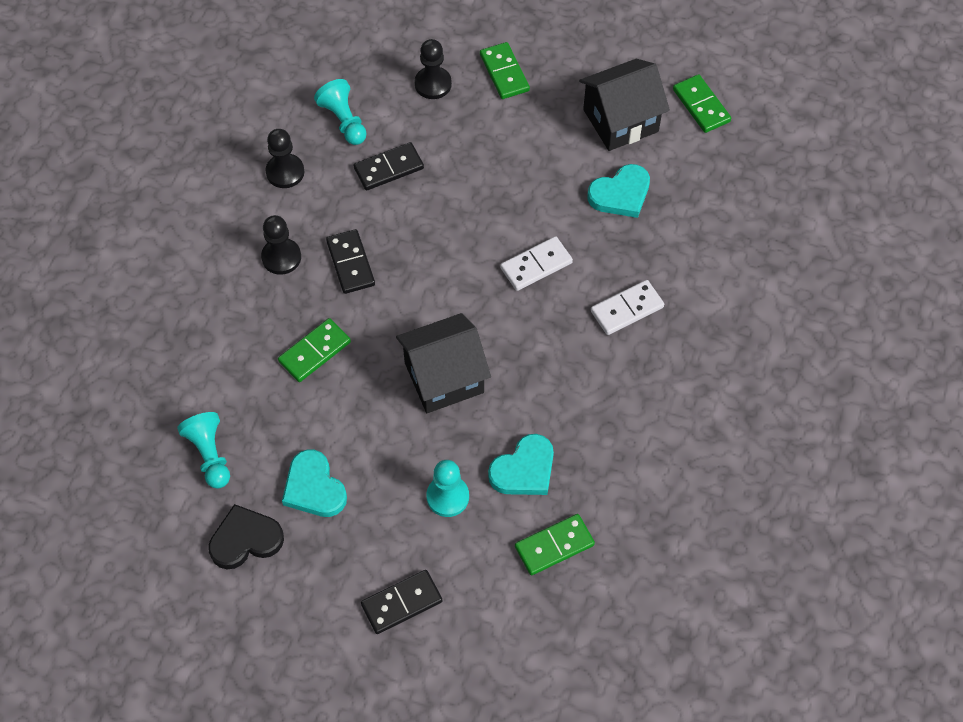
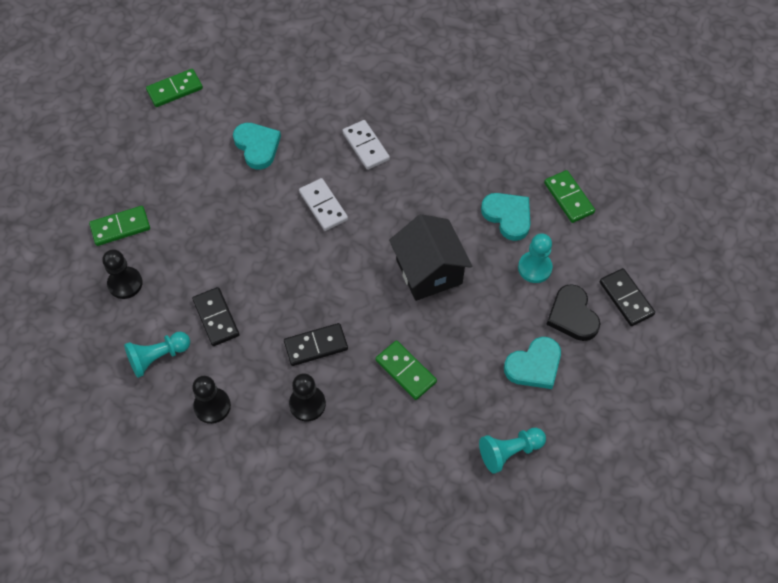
camera: 90 degrees left, 0 degrees up
black heart [208,504,284,569] -> black heart moved to [546,284,601,341]
black house [579,59,670,151] -> none

